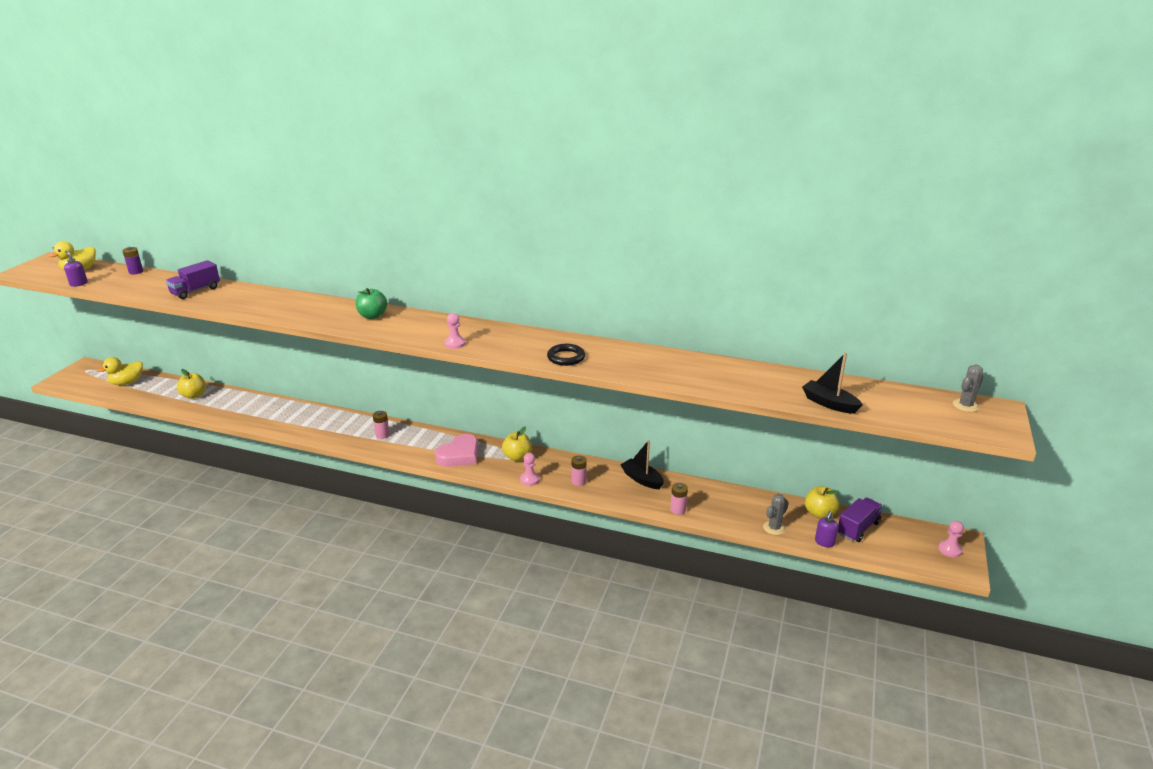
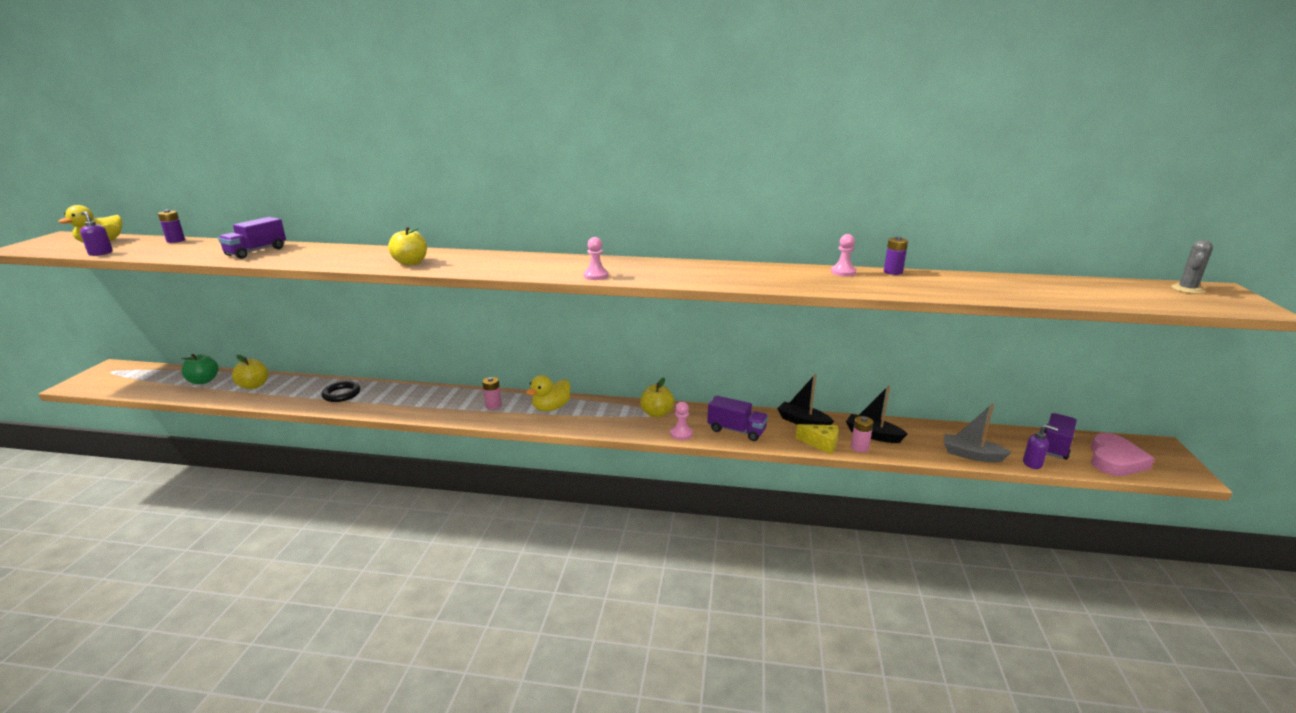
camera: 10 degrees left, 5 degrees down
yellow duck [97,357,143,385] -> yellow duck moved to [526,375,571,411]
green apple [355,288,387,319] -> green apple moved to [181,354,219,384]
pink heart [435,434,478,467] -> pink heart moved to [1091,433,1155,476]
black ring [547,344,585,366] -> black ring moved to [322,381,360,402]
pink battery [571,455,587,486] -> purple truck [707,395,768,441]
grey cactus [763,494,789,535] -> grey boat [944,404,1012,462]
black boat [802,353,863,414] -> black boat moved to [846,386,907,443]
yellow apple [805,486,839,519] -> yellow apple moved to [388,227,427,266]
purple soap dispenser [815,511,838,547] -> purple soap dispenser turned 90 degrees counterclockwise [1023,424,1058,469]
pink pawn [938,521,964,557] -> pink pawn moved to [831,234,856,277]
none -> yellow cheese [796,424,838,454]
none -> purple battery [884,236,908,275]

